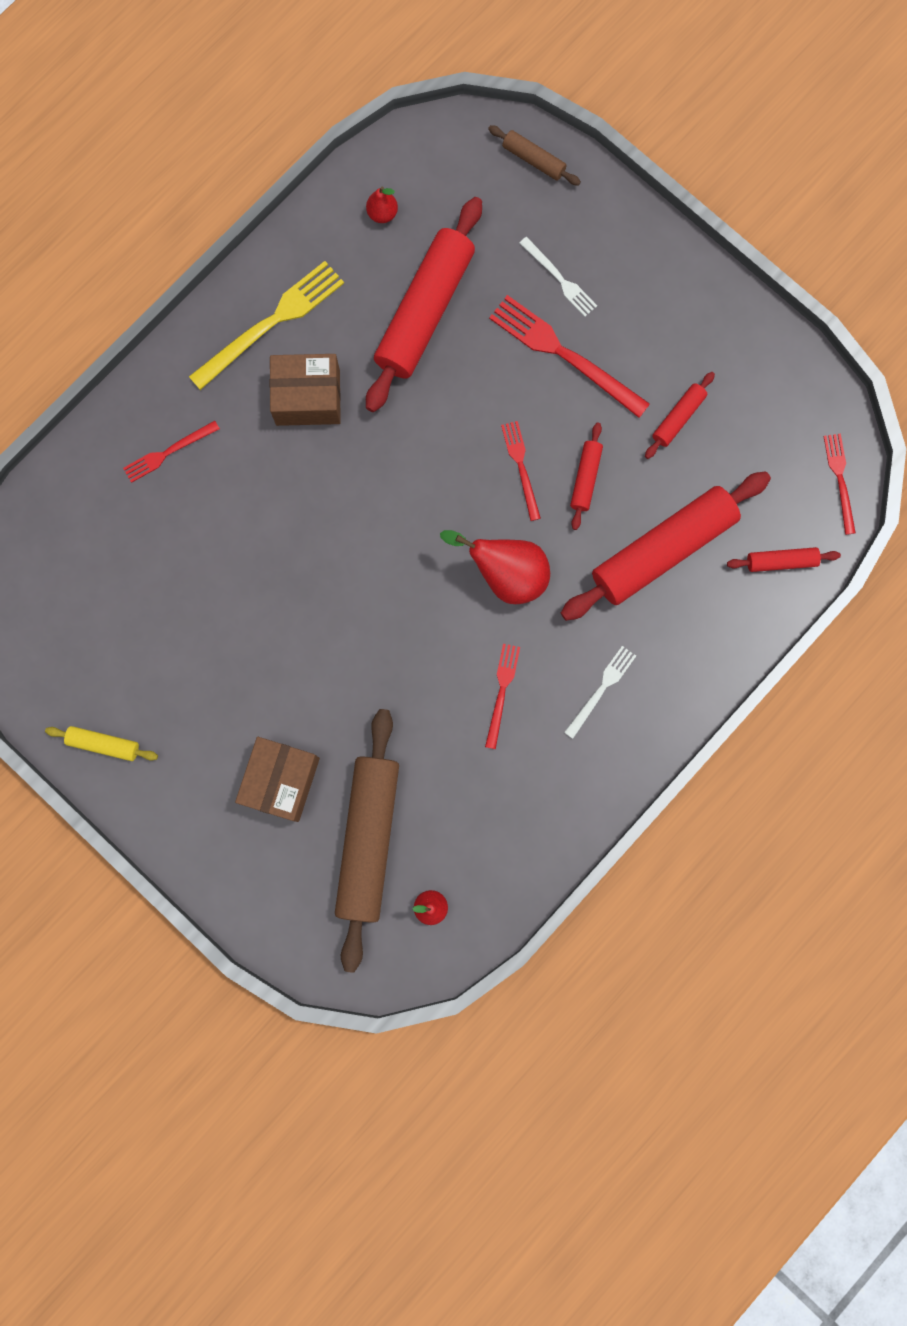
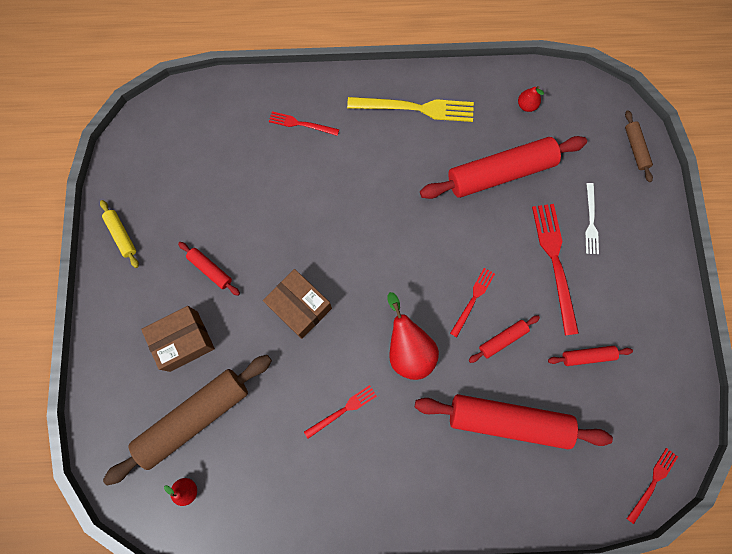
camera: 45 degrees right, 5 degrees down
brown box [270,354,341,426] -> brown box moved to [263,269,332,339]
white fork [564,646,636,739] -> none
red rolling pin [727,547,841,572] -> red rolling pin moved to [178,242,240,296]

